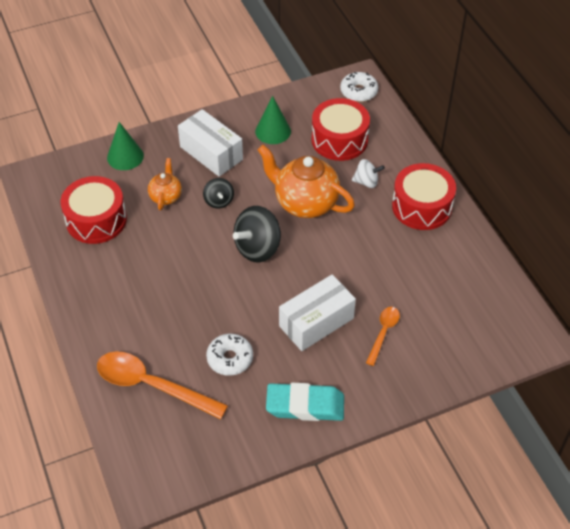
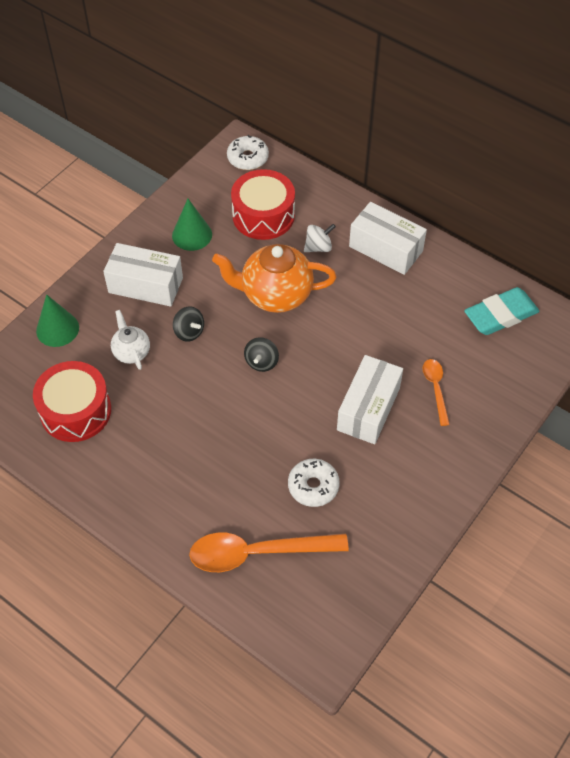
camera: 30 degrees left, 5 degrees up
orange teapot [148,158,182,210] -> white teapot [111,310,150,370]
black spinning top [233,206,281,263] -> black spinning top [244,337,279,372], size x0.57
turquoise eraser [266,383,344,421] -> turquoise eraser moved to [464,287,540,335]
red drum [392,163,456,230] -> white box [349,202,427,275]

